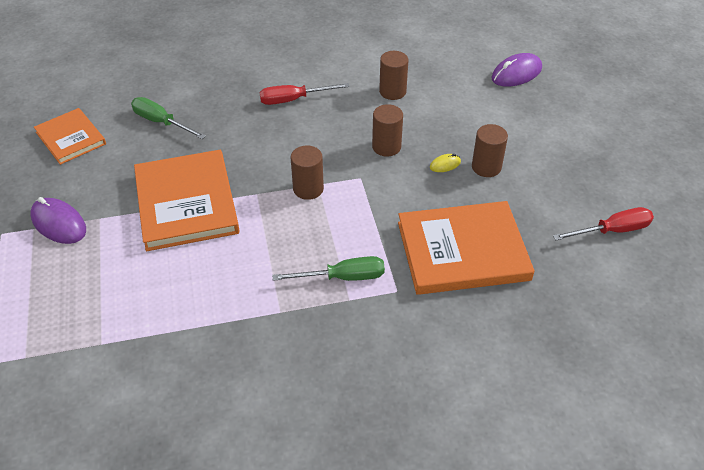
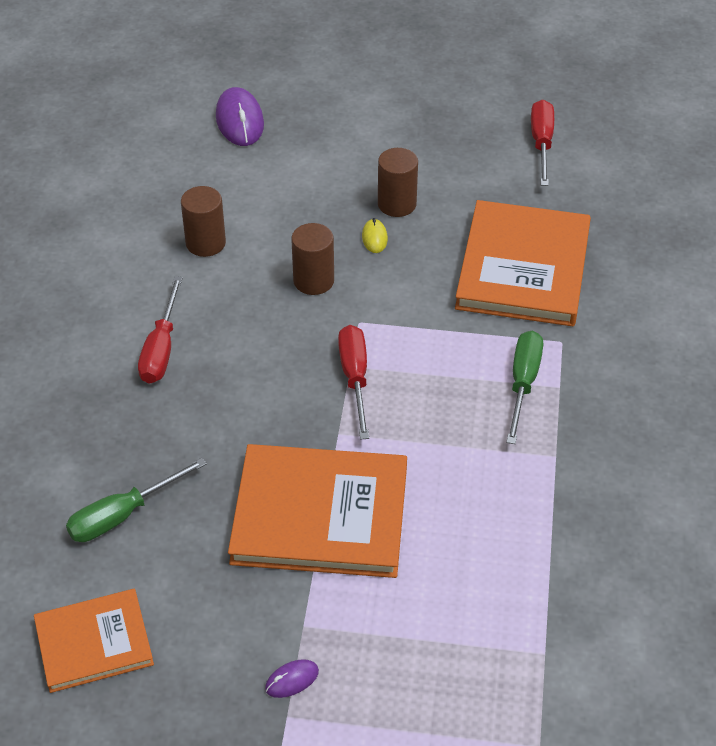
camera: 70 degrees left, 0 degrees up
purple mouse [30,197,86,244] -> purple mouse [265,659,319,698], size x0.50
brown cylinder [291,146,324,200] -> red screwdriver [338,325,369,440]

